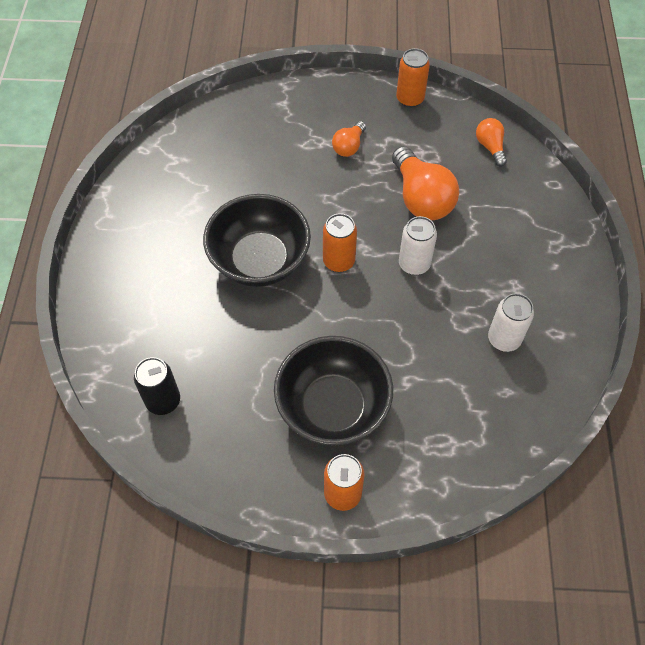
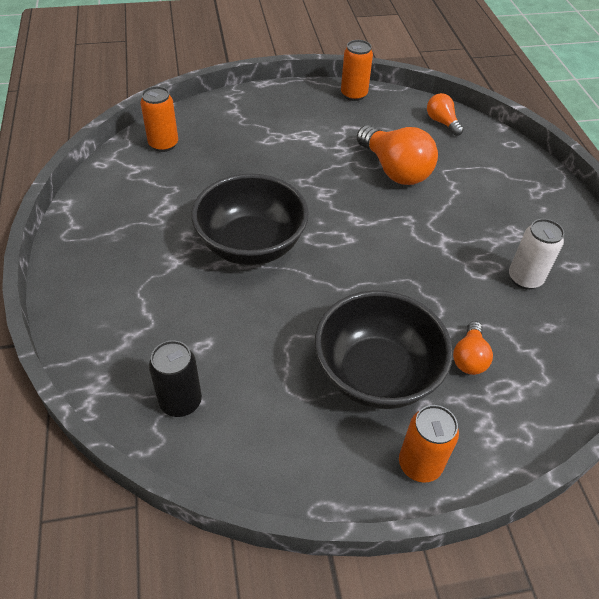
camera: 15 degrees left, 10 degrees down
orange can [323,213,357,272] -> orange can moved to [140,86,178,152]
orange light bulb [332,121,366,157] -> orange light bulb moved to [453,321,493,375]
white can [399,216,437,275] -> none

